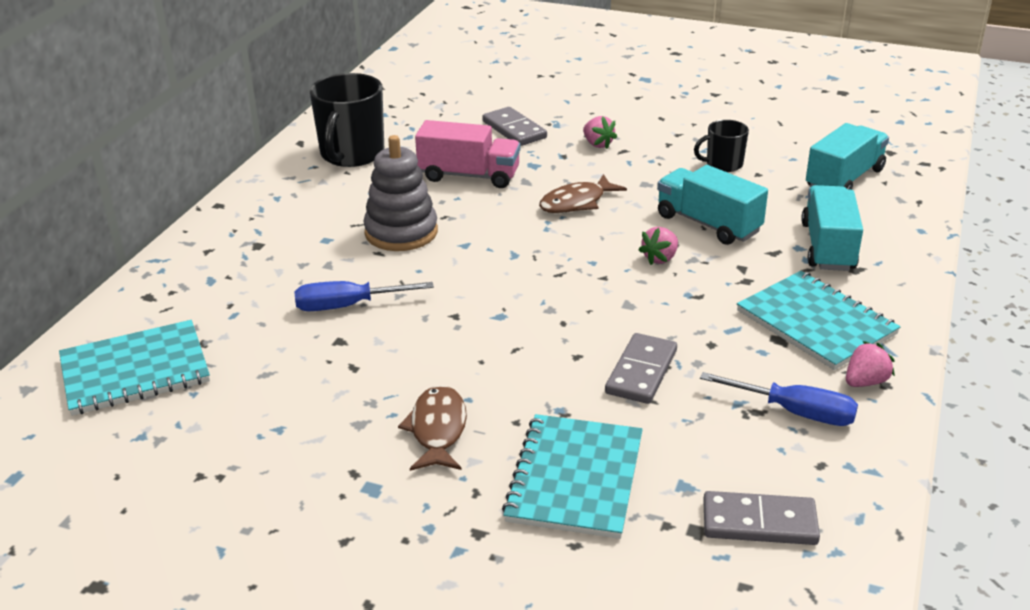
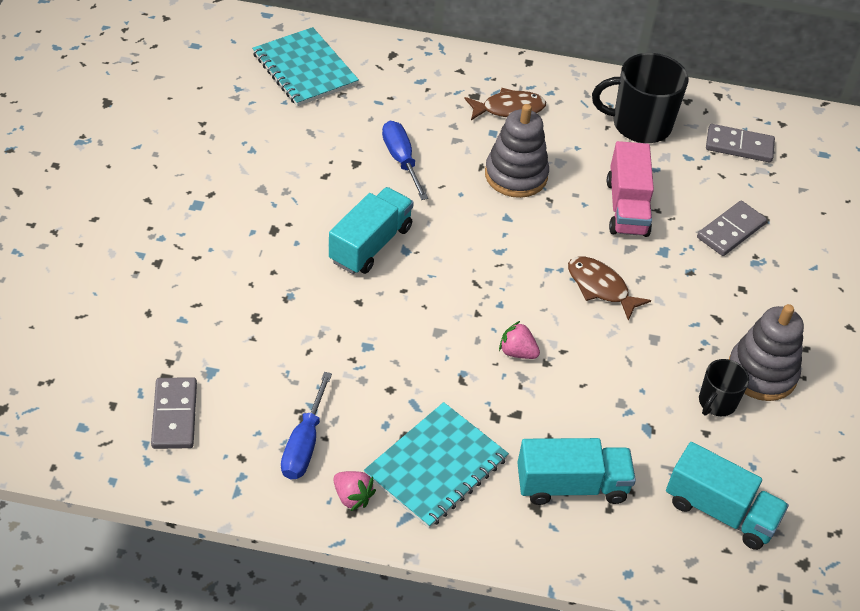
camera: 75 degrees right, 15 degrees up
brown fish [398,385,467,471] -> brown fish moved to [465,88,546,120]
turquoise notebook [502,414,643,539] -> none
pink strawberry [583,116,617,149] -> none
grey domino [605,333,677,404] -> grey domino moved to [706,124,775,162]
turquoise truck [657,165,768,245] -> turquoise truck moved to [329,187,414,274]
black mug [694,120,749,172] -> black mug turned 120 degrees counterclockwise [699,359,749,416]
none -> grey stacking toy [729,304,804,401]

